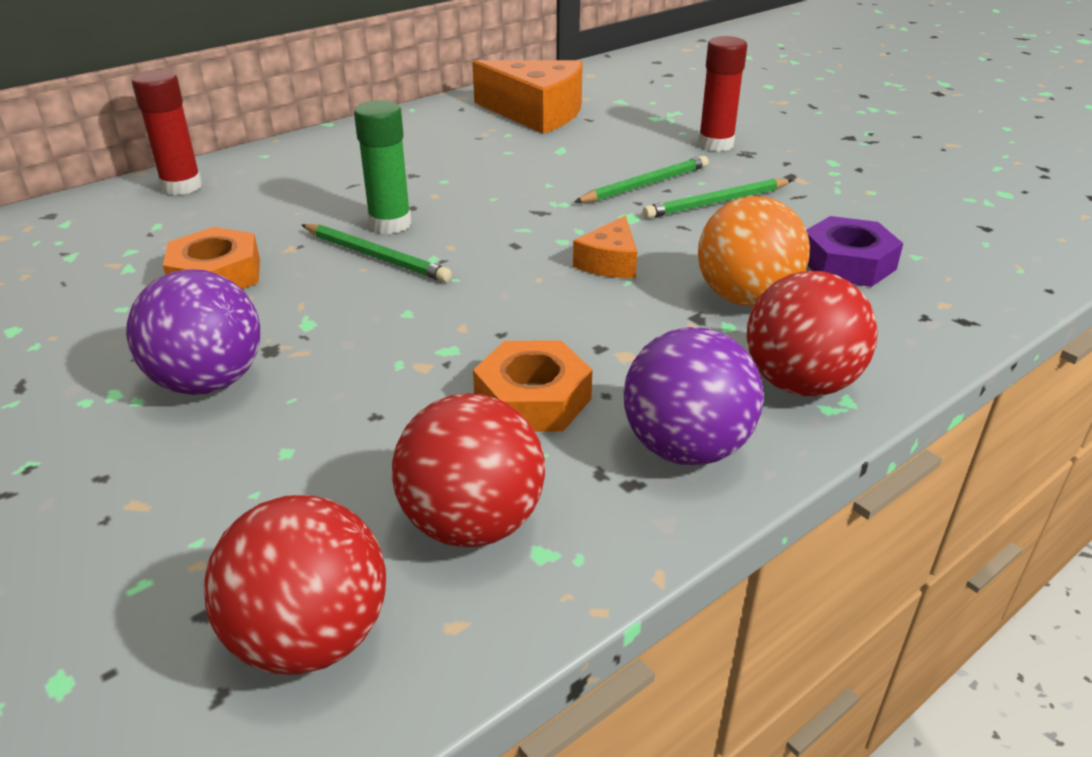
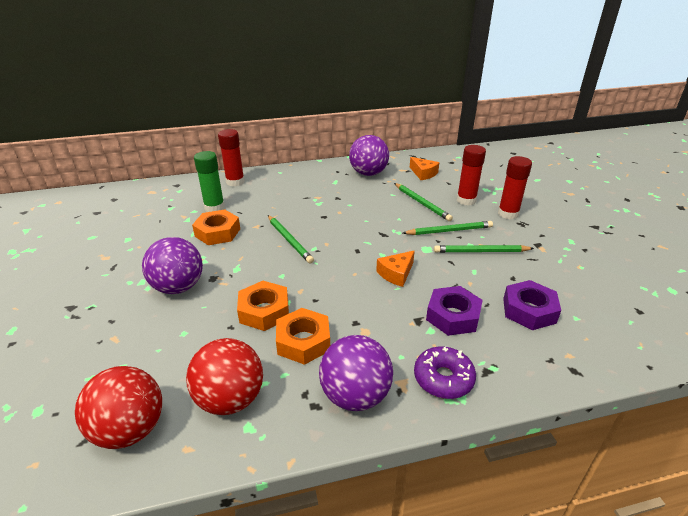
camera: 25 degrees right, 0 degrees up
green glue stick [354,100,412,234] -> green glue stick moved to [194,151,225,212]
orange cheese [472,60,583,134] -> orange cheese [410,157,439,180], size x0.51
orange ball [698,196,810,306] -> purple nut [426,286,483,336]
red ball [747,271,877,396] -> purple donut [414,346,476,399]
none -> orange nut [237,281,289,331]
none -> purple ball [349,135,389,176]
none -> green pencil [394,183,453,221]
none -> red glue stick [457,145,486,206]

